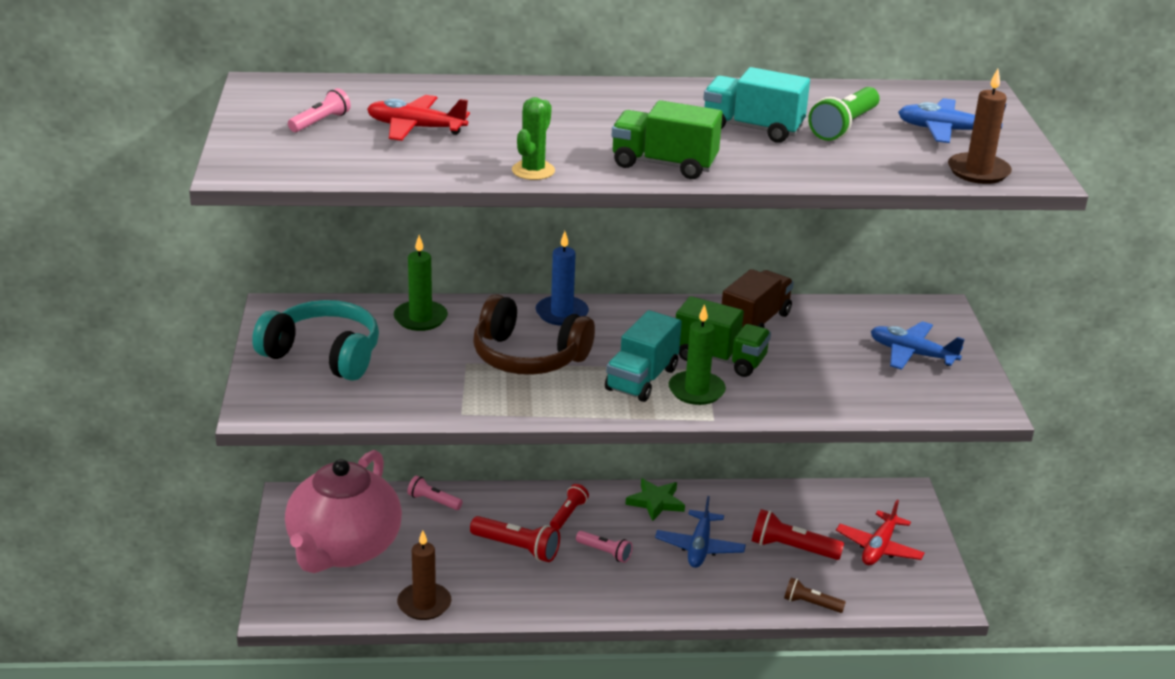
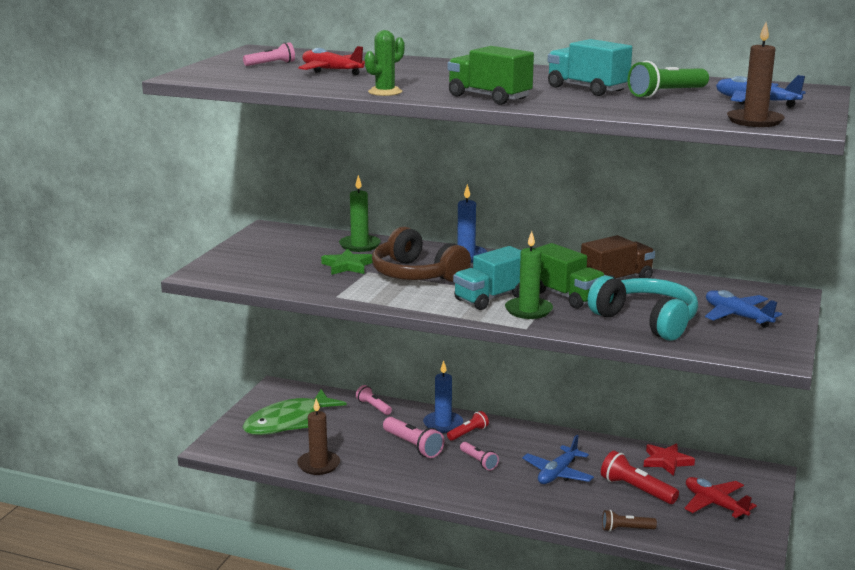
camera: 25 degrees right, 10 degrees down
turquoise headphones [252,300,379,381] -> turquoise headphones moved to [588,275,698,341]
pink teapot [285,450,402,573] -> green fish [242,389,347,435]
red flashlight [470,516,560,562] -> pink flashlight [383,417,444,458]
green star [626,478,685,521] -> green star moved to [321,249,373,275]
brown flashlight [784,578,846,613] -> brown flashlight turned 45 degrees counterclockwise [602,510,657,532]
red plane [836,500,925,565] -> red plane turned 90 degrees clockwise [684,477,757,519]
none -> blue candle [423,361,463,433]
none -> red star [644,443,695,476]

